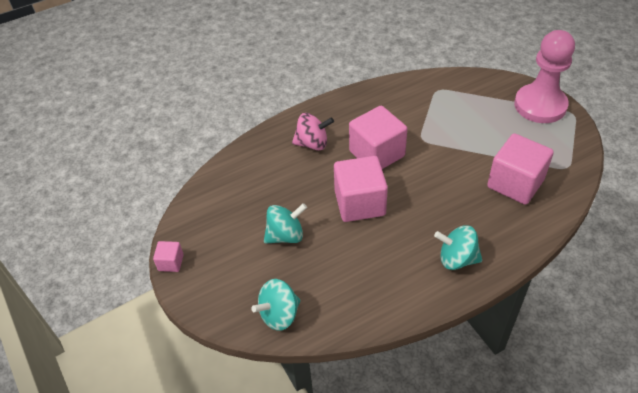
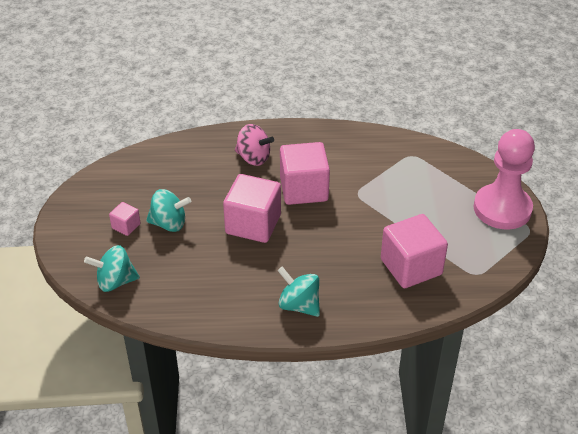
camera: 25 degrees right, 5 degrees down
pink cube [153,241,184,272] -> pink cube moved to [109,202,141,236]

